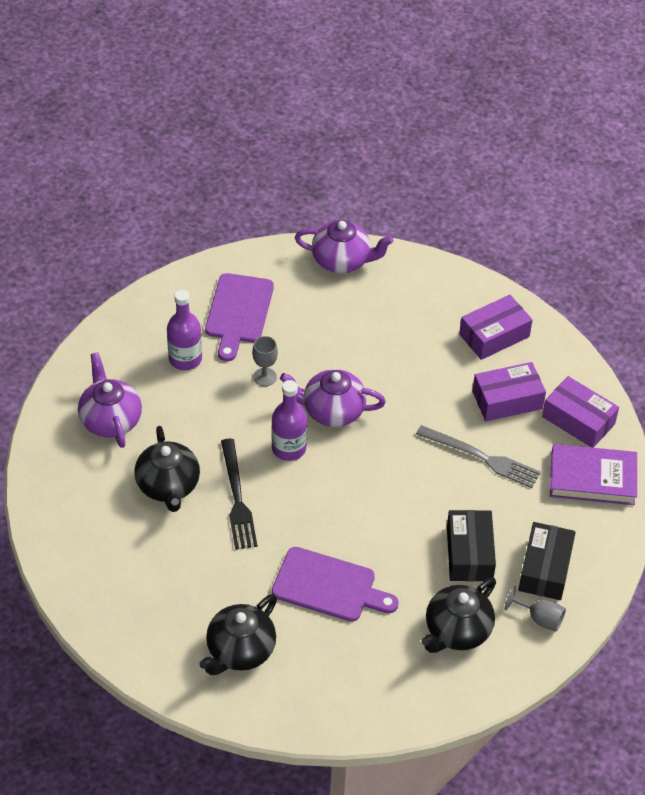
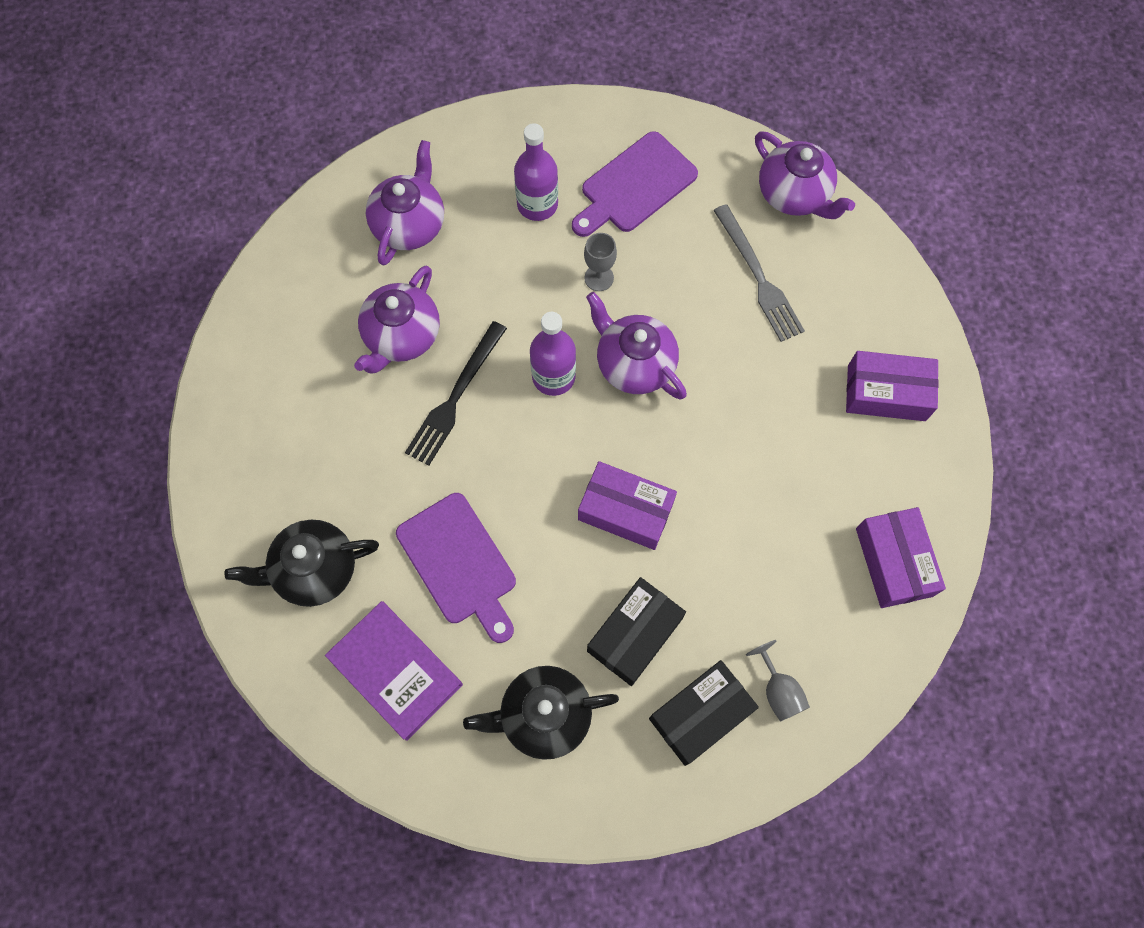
camera: 40 degrees right, 20 degrees up
black teapot [134,426,200,512] -> purple teapot [354,265,440,374]
grey fork [416,425,541,488] -> grey fork moved to [713,204,805,342]
purple box [472,362,546,421] -> purple box moved to [578,461,677,550]
grey goblet [504,586,566,631] -> grey goblet moved to [746,640,810,722]
purple book [550,444,637,505] -> purple book moved to [325,601,463,741]

